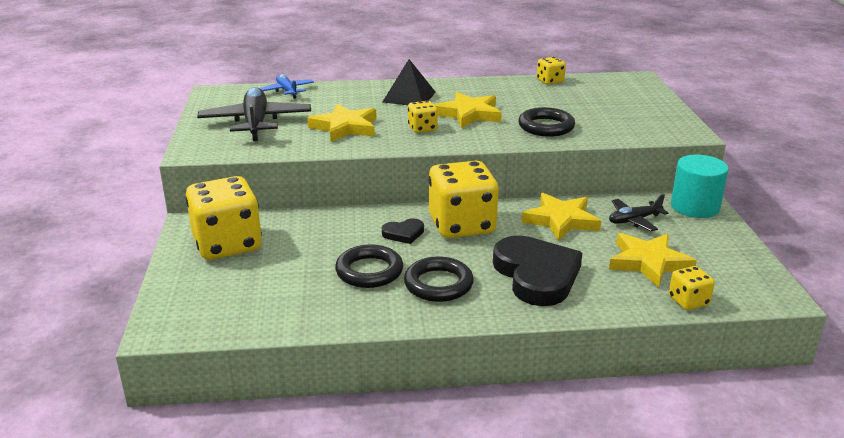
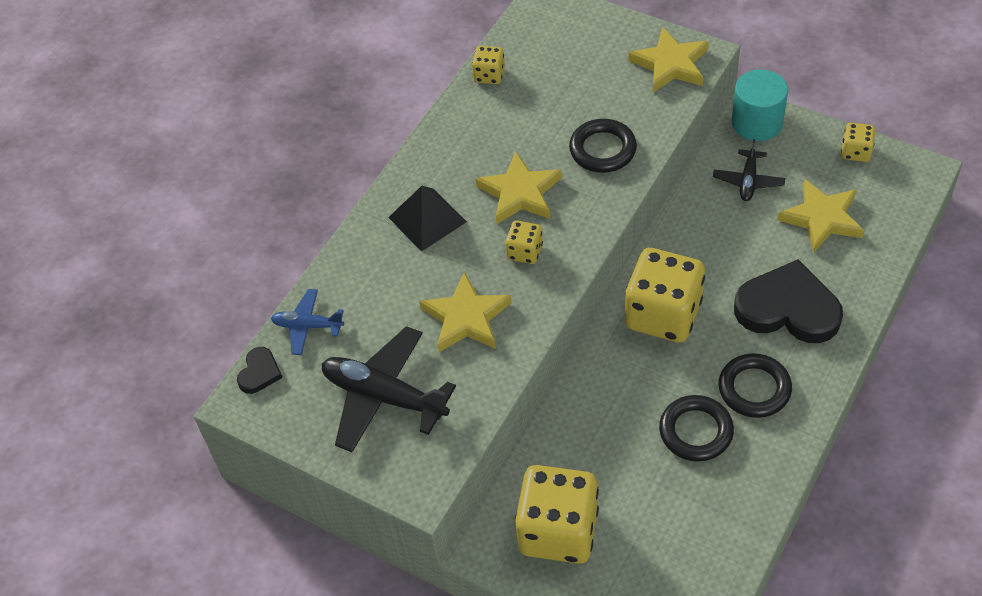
camera: 50 degrees left, 25 degrees up
black heart [382,218,424,244] -> black heart moved to [237,347,282,394]
yellow star [521,193,601,241] -> yellow star moved to [628,27,709,93]
yellow dice [669,266,715,310] -> yellow dice moved to [841,123,875,162]

